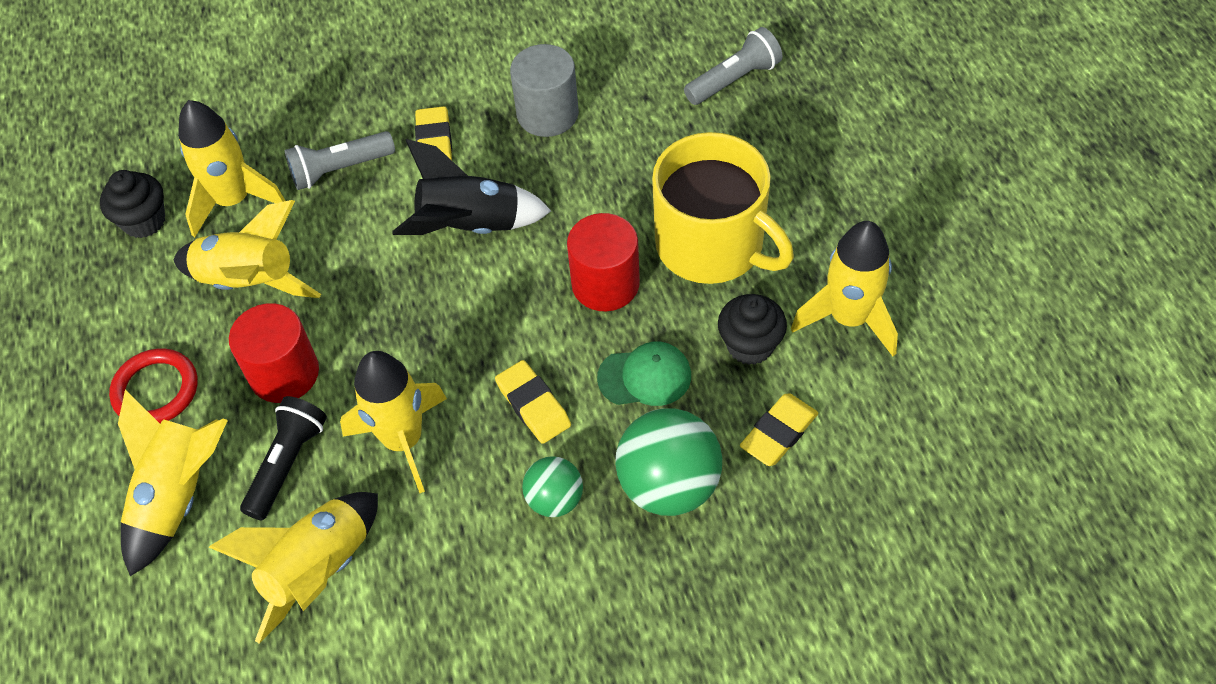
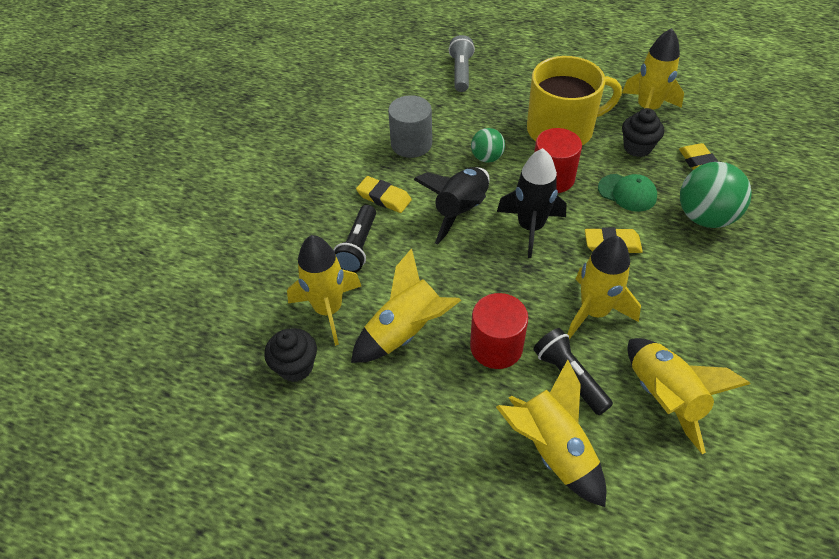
camera: 55 degrees left, 5 degrees down
red ring [109,348,198,424] -> none
grey flashlight [285,131,395,190] -> black flashlight [334,205,376,273]
green ball [522,456,583,517] -> green ball moved to [471,128,505,163]
green cap [597,342,691,406] -> green cap turned 90 degrees clockwise [598,174,657,212]
none -> black rocket [497,148,567,258]

